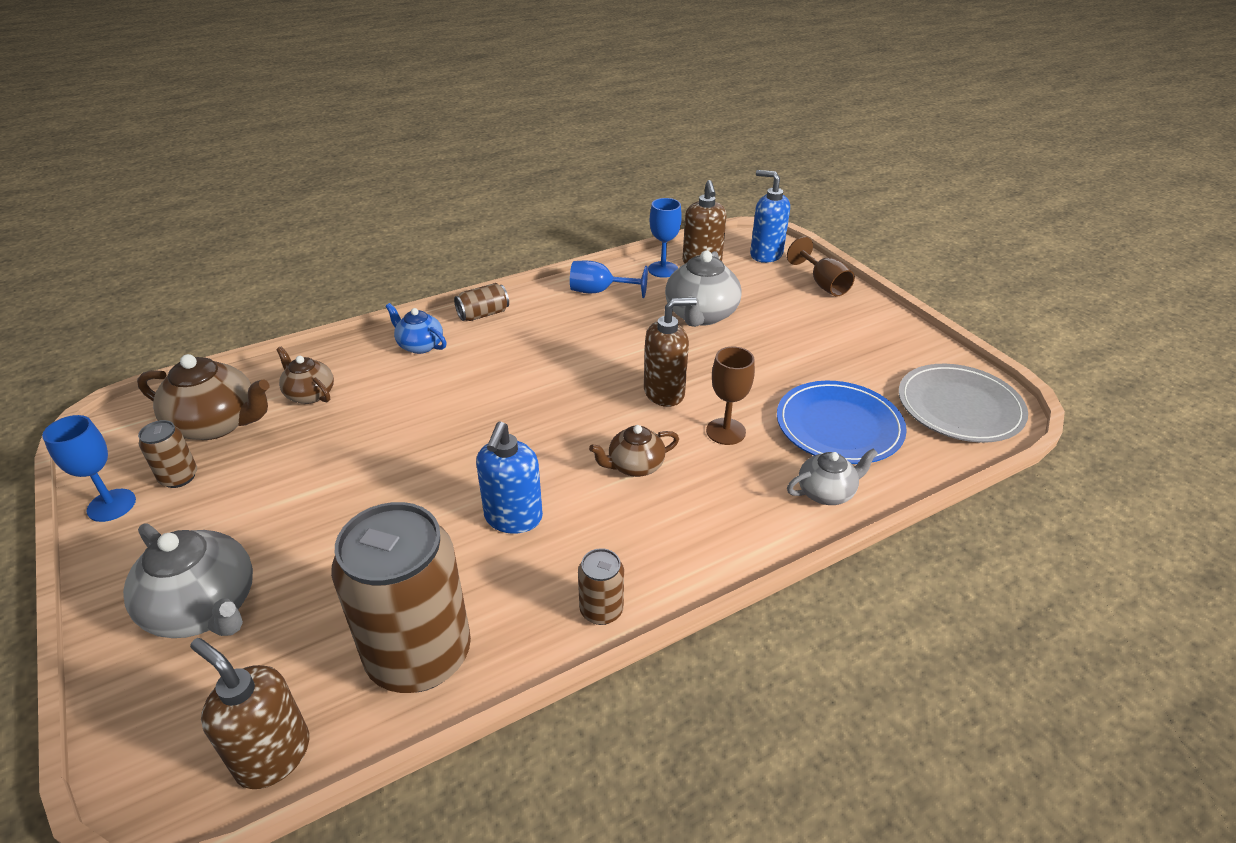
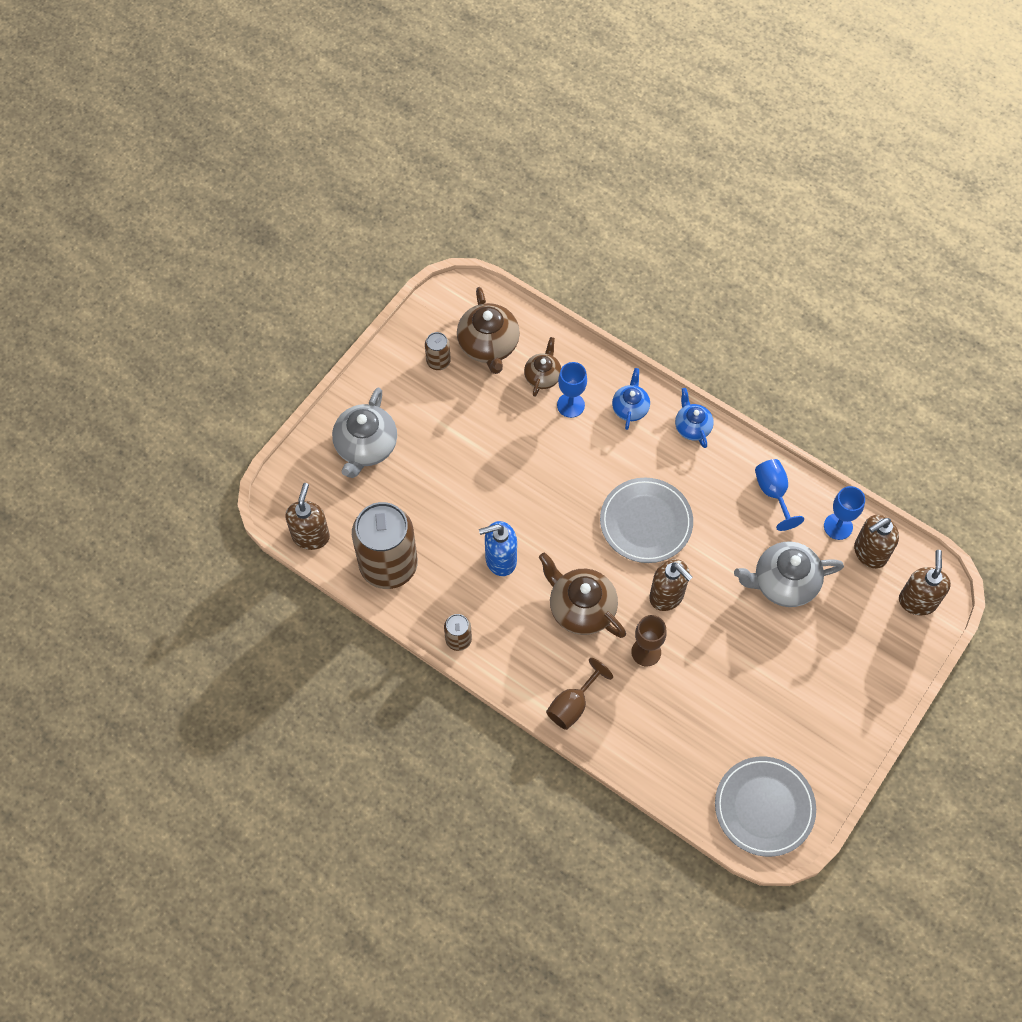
camera: 65 degrees right, 25 degrees up
blue goblet [42,415,136,522] -> blue goblet moved to [557,362,587,418]
brown can [454,283,509,321] -> blue teapot [675,388,714,448]
brown teapot [589,425,679,477] -> brown teapot [539,552,626,638], size x1.68
blue soap dispenser [750,170,790,263] -> brown soap dispenser [899,550,951,615]
blue plate [777,381,907,464] -> none
brown goblet [787,237,855,296] -> brown goblet moved to [546,658,613,730]
grey teapot [787,448,878,505] -> none
none -> grey plate [600,478,693,563]

